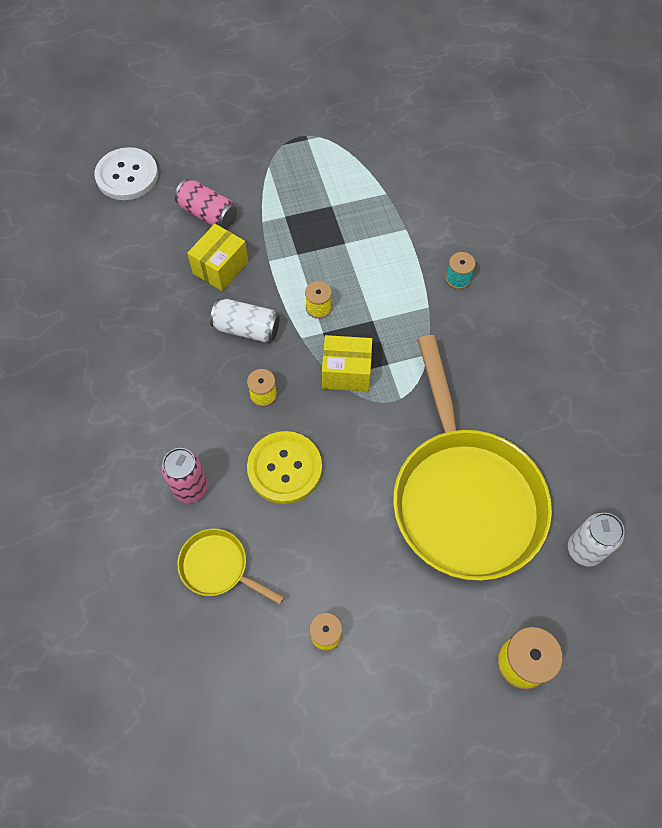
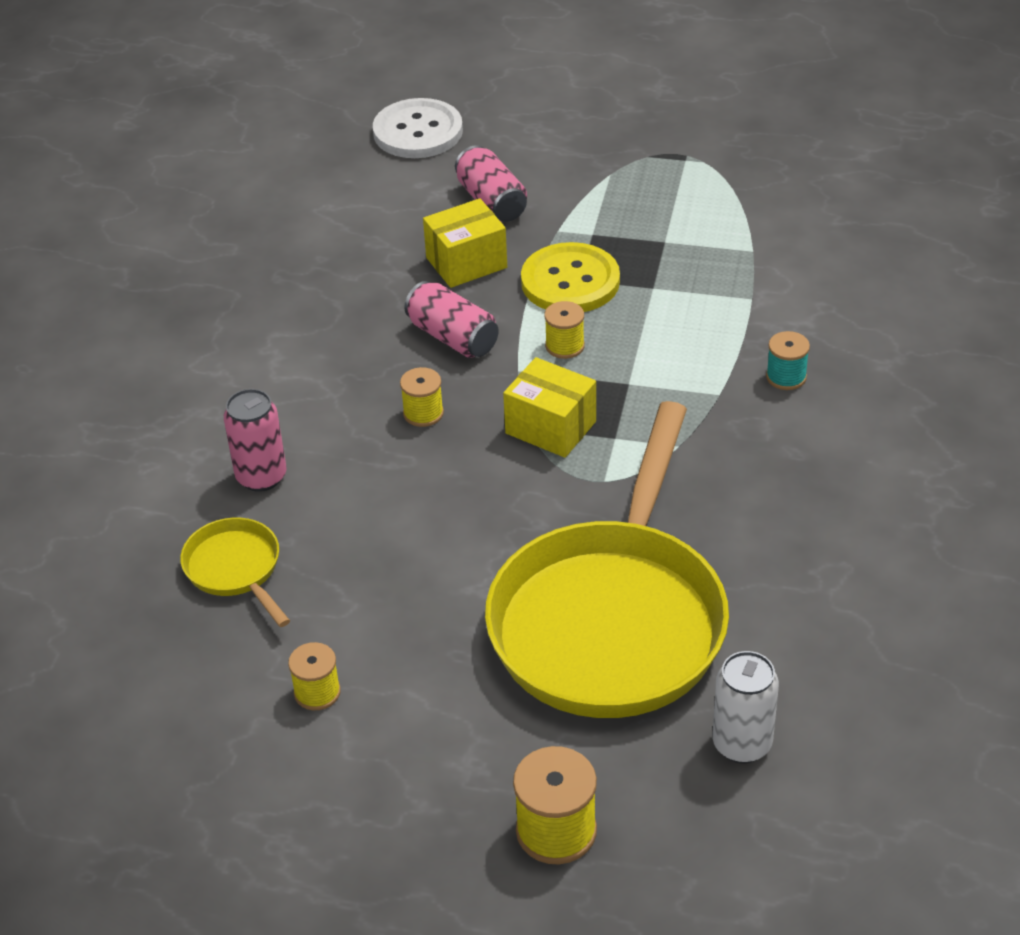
camera: 30 degrees right, 20 degrees down
white can [210,299,280,342] -> pink can [404,281,499,358]
yellow button [247,431,322,504] -> yellow button moved to [521,242,620,312]

